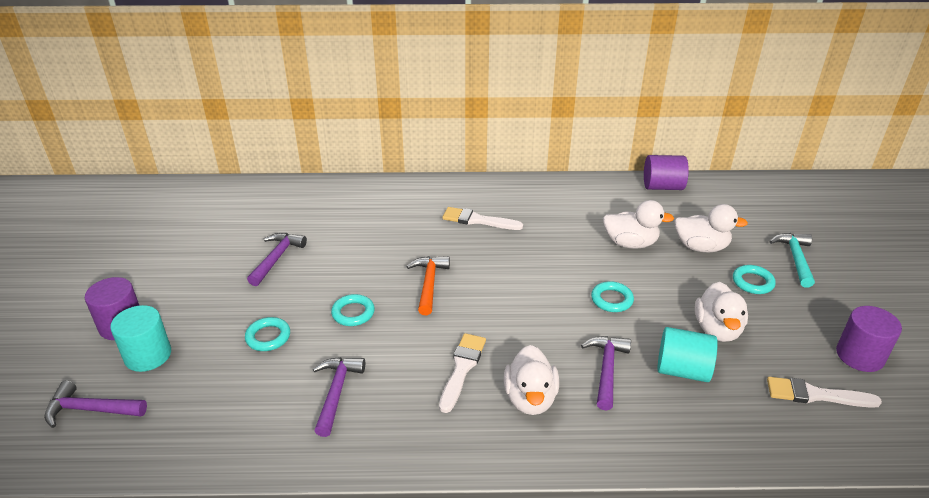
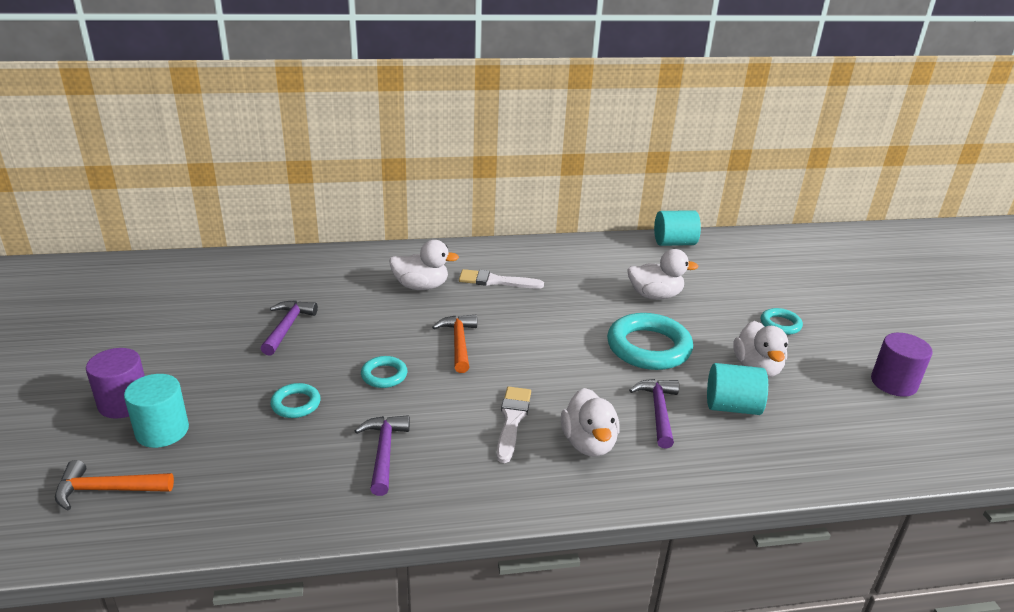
camera: 10 degrees left, 5 degrees down
purple hammer [44,381,147,428] -> orange hammer [55,460,174,511]
turquoise ring [591,281,634,312] -> turquoise ring [607,313,693,370], size x1.97
purple cylinder [644,155,689,190] -> turquoise cylinder [654,210,701,246]
white duck [674,204,748,252] -> white duck moved to [389,240,459,290]
white brush [767,377,882,408] -> none
turquoise hammer [769,233,815,288] -> none

